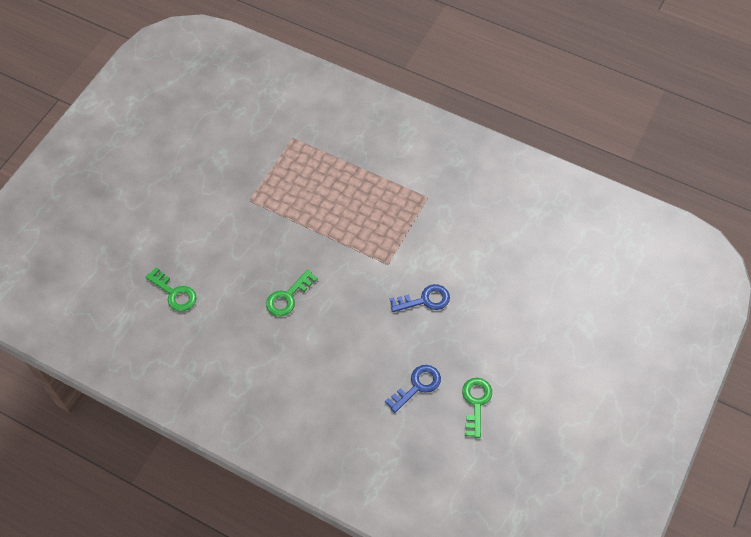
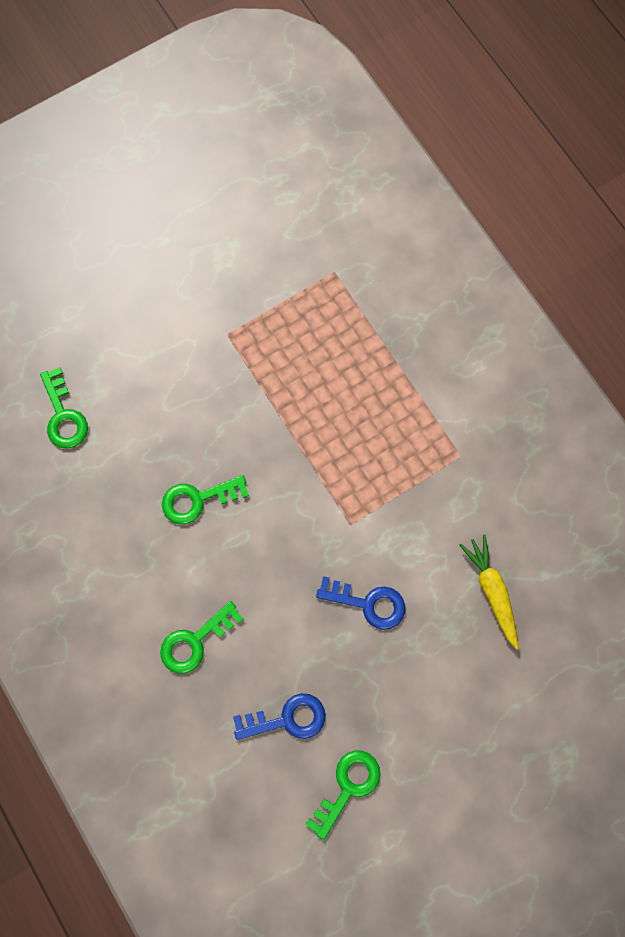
camera: 30 degrees right, 15 degrees up
none -> green key [160,601,243,674]
none -> yellow carrot [459,535,519,650]

